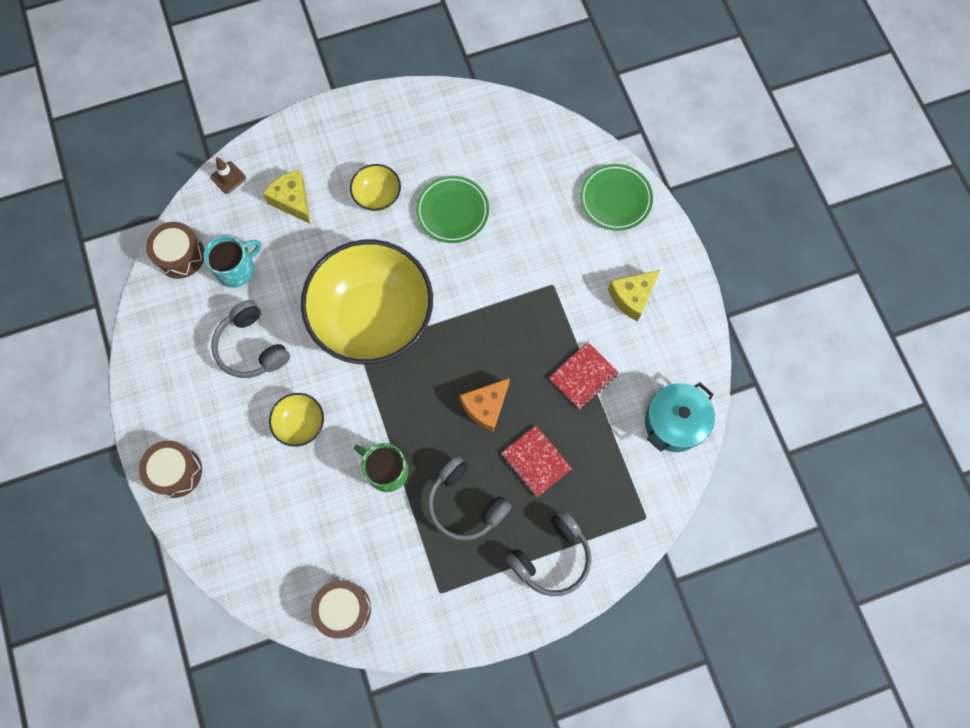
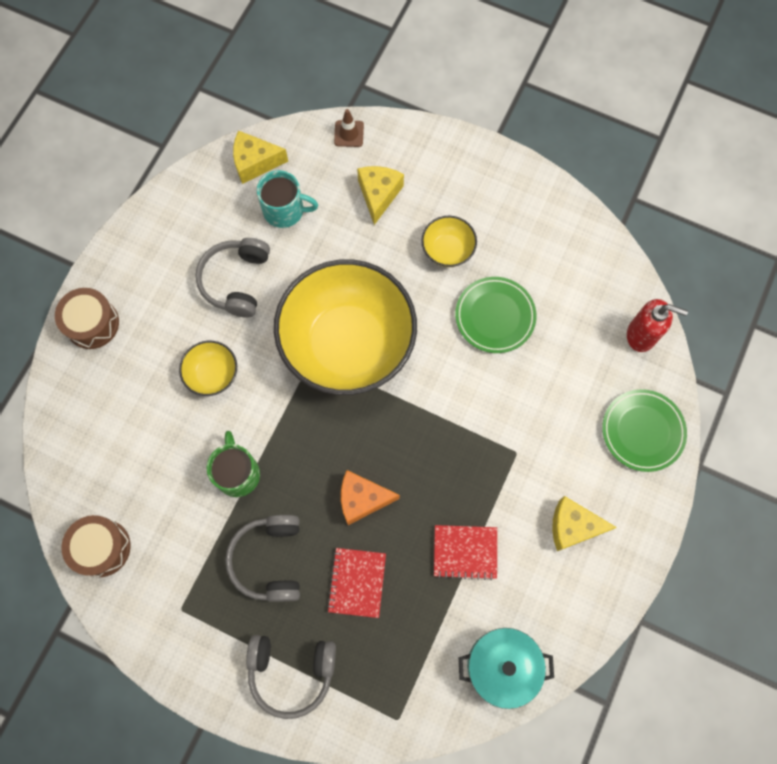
camera: 45 degrees right, 0 degrees up
brown drum [146,222,204,279] -> yellow cheese [233,130,288,184]
none -> red soap dispenser [627,299,688,352]

